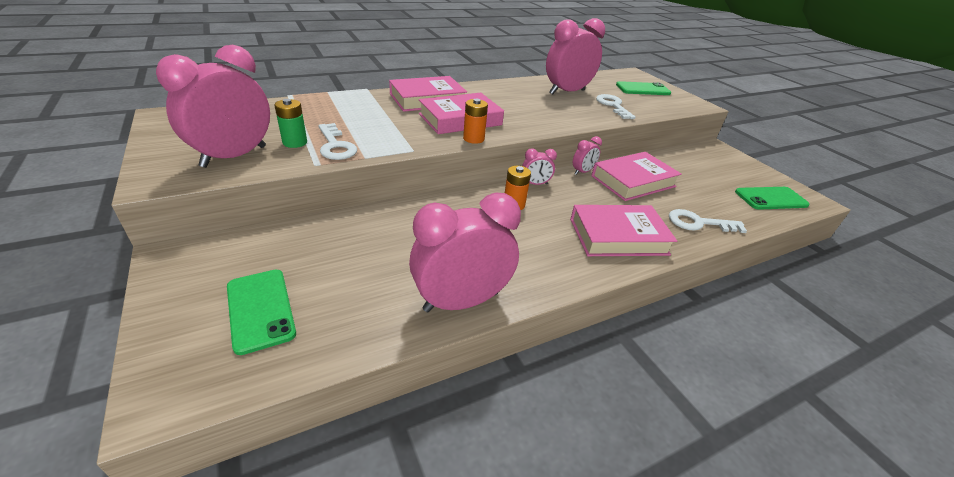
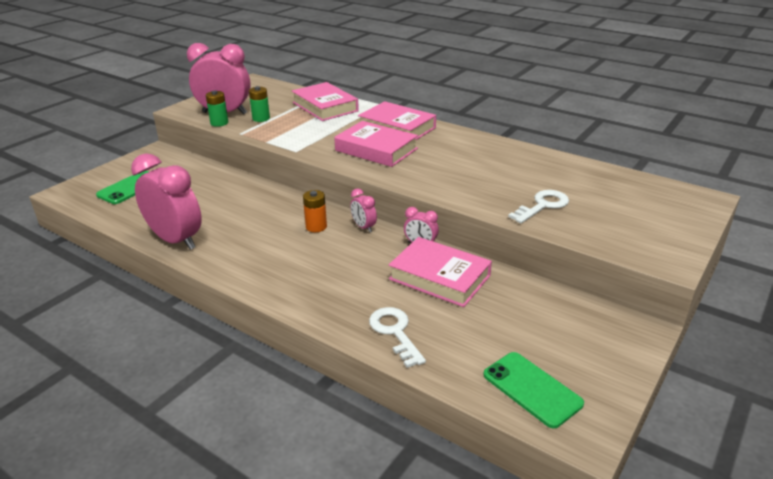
camera: 65 degrees right, 5 degrees down
white key [318,123,357,160] -> none
orange battery [463,99,488,144] -> none
pink clock [546,18,605,94] -> none
pink book [570,205,677,256] -> pink book moved to [292,82,359,121]
green phone [616,81,671,95] -> none
none -> green battery [206,90,228,127]

